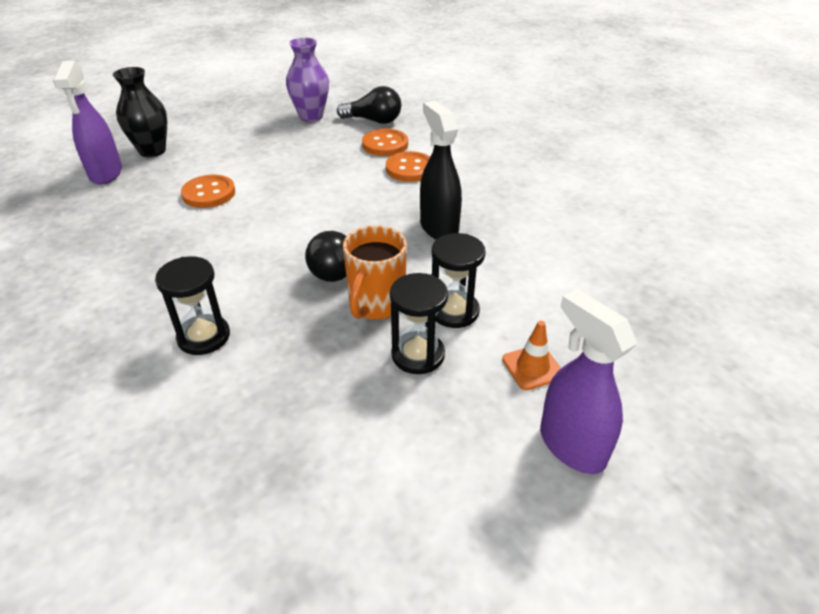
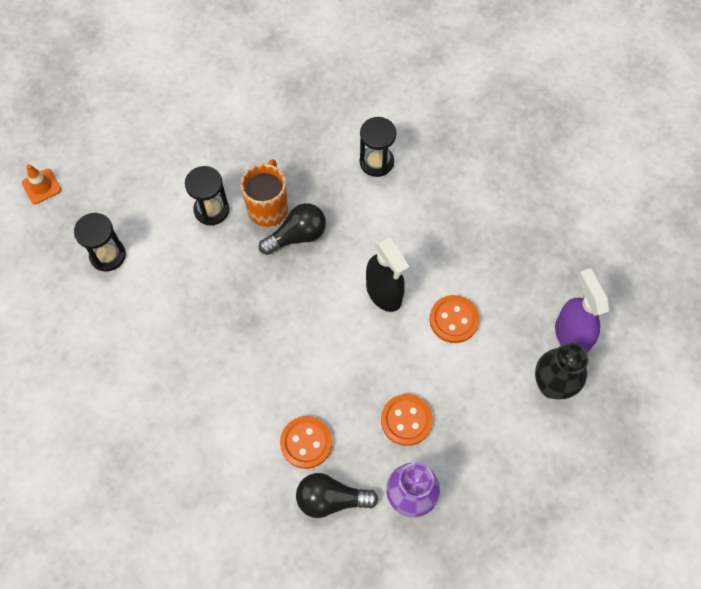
camera: 170 degrees right, 25 degrees up
orange button [386,151,430,182] -> orange button moved to [381,394,433,446]
black hourglass [390,273,448,374] -> black hourglass moved to [74,213,126,271]
black spray bottle [420,101,462,240] -> black spray bottle moved to [366,234,410,312]
orange traffic cone [502,321,561,390] -> orange traffic cone moved to [22,164,61,204]
purple spray bottle [540,289,637,474] -> none

